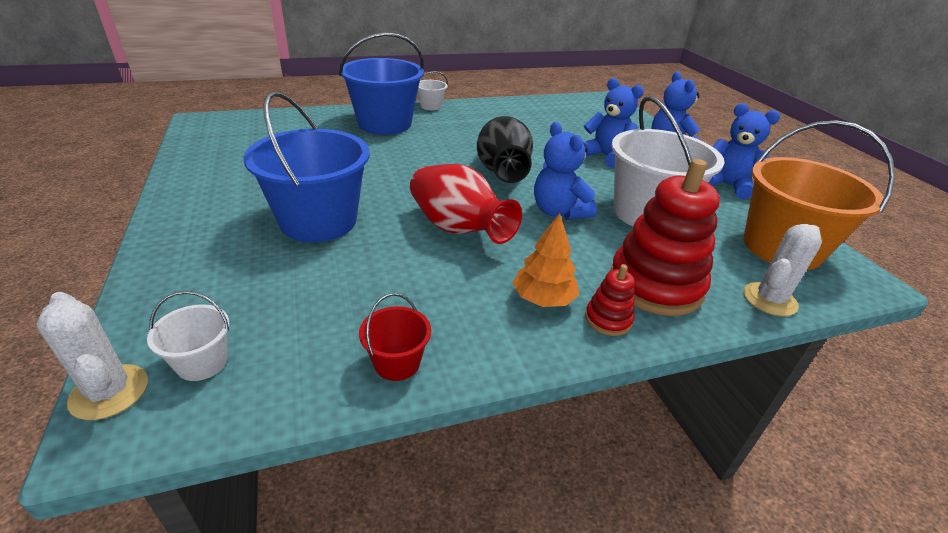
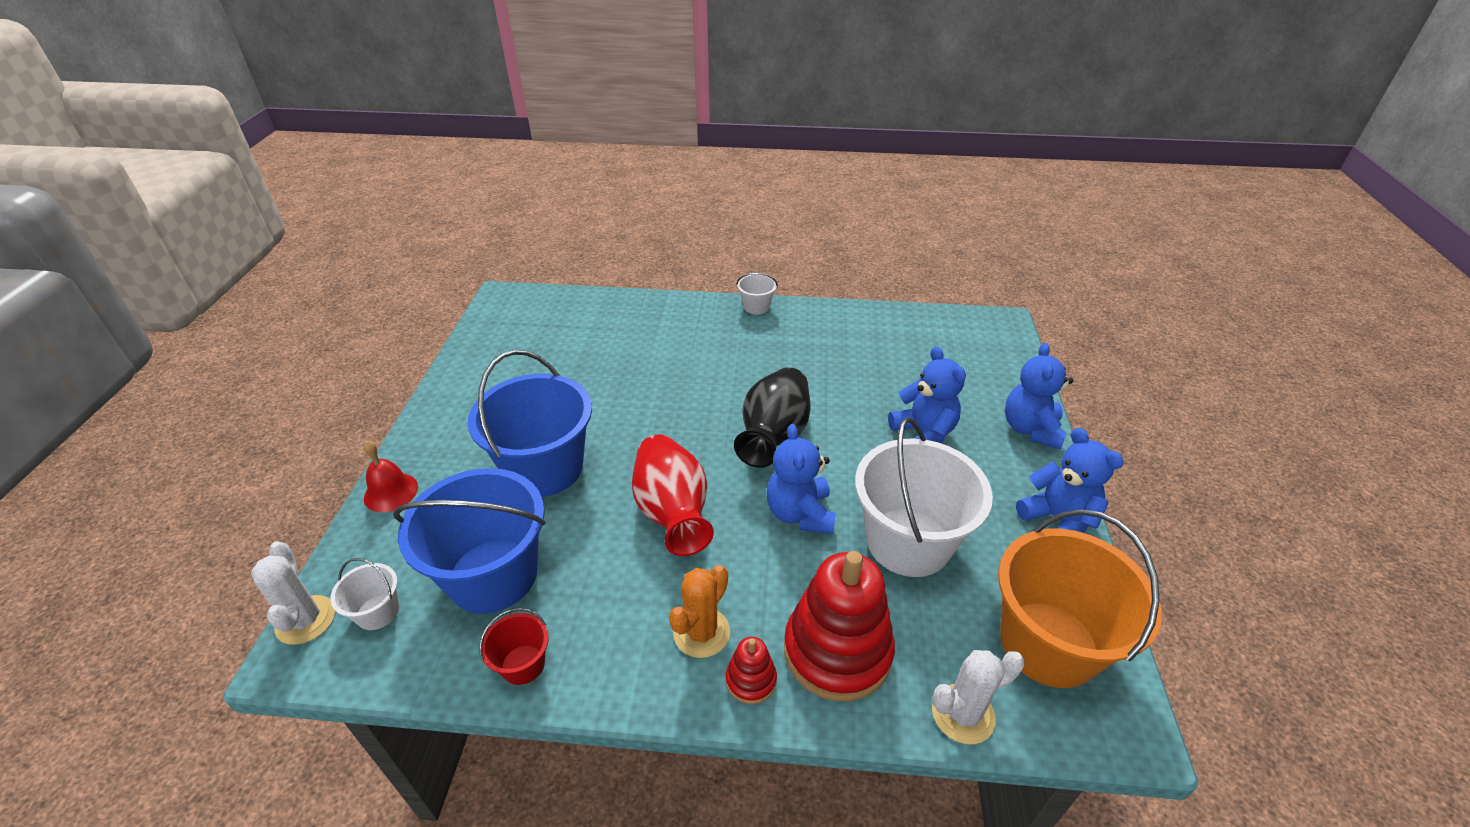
camera: 25 degrees right, 5 degrees up
blue bucket [339,32,424,135] -> blue bucket moved to [393,468,546,614]
orange tree [512,213,579,307] -> orange cactus [669,565,730,658]
none -> red bell [363,440,418,512]

